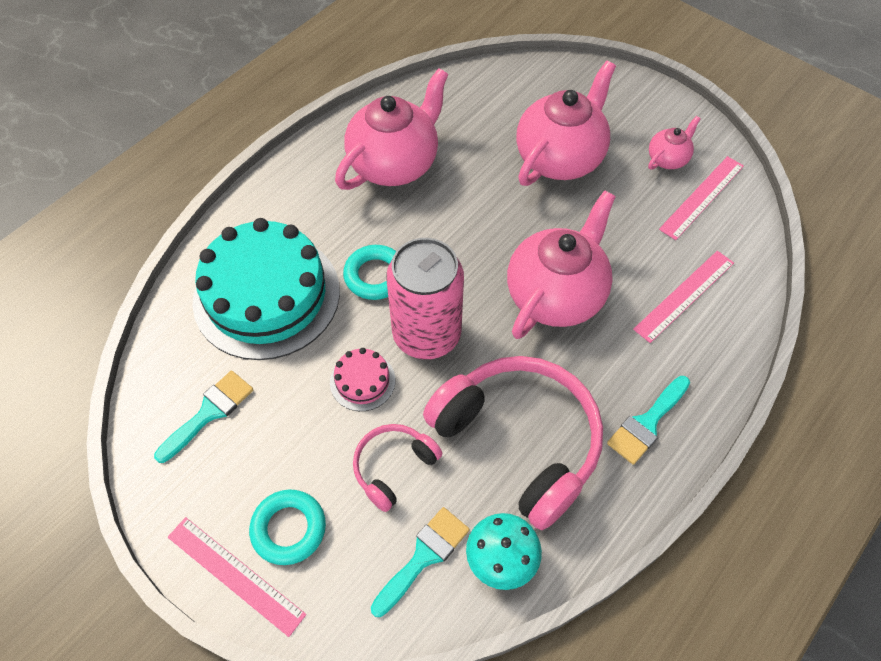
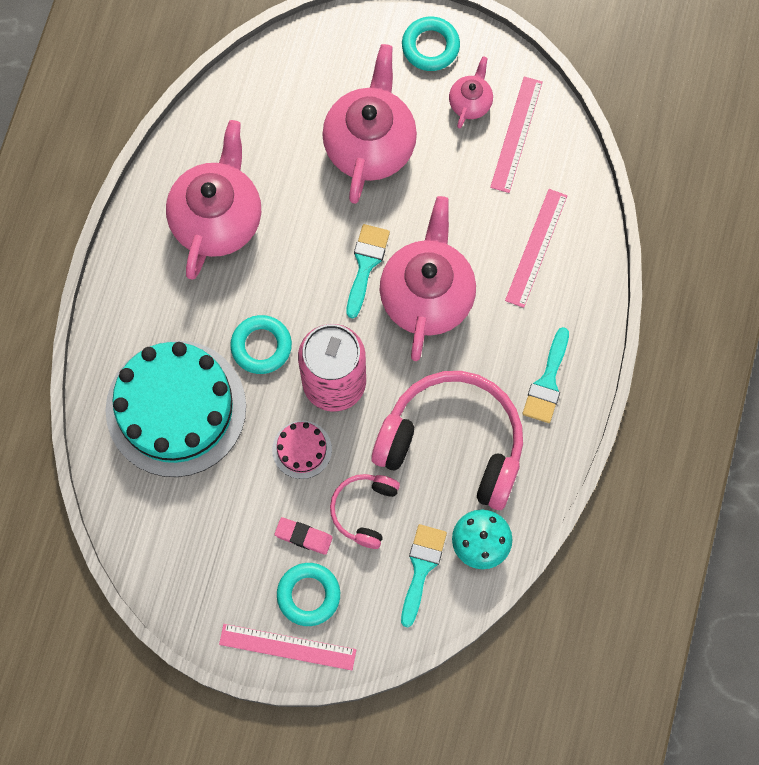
camera: 25 degrees left, 15 degrees up
turquoise brush [154,371,253,463] -> turquoise brush moved to [346,224,390,318]
none -> pink eraser [274,517,333,555]
none -> turquoise ring [402,17,460,71]

